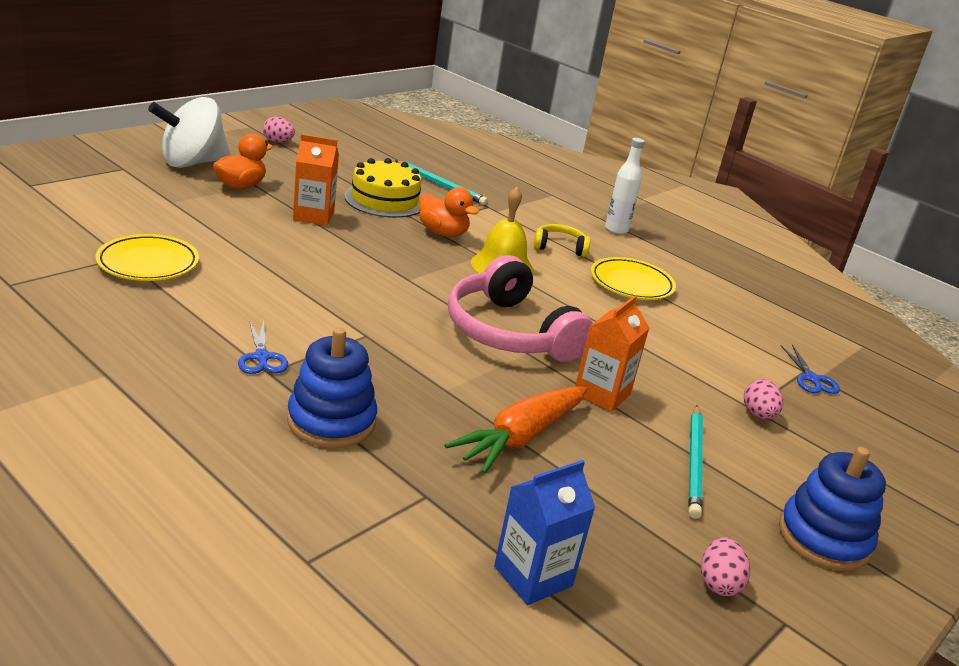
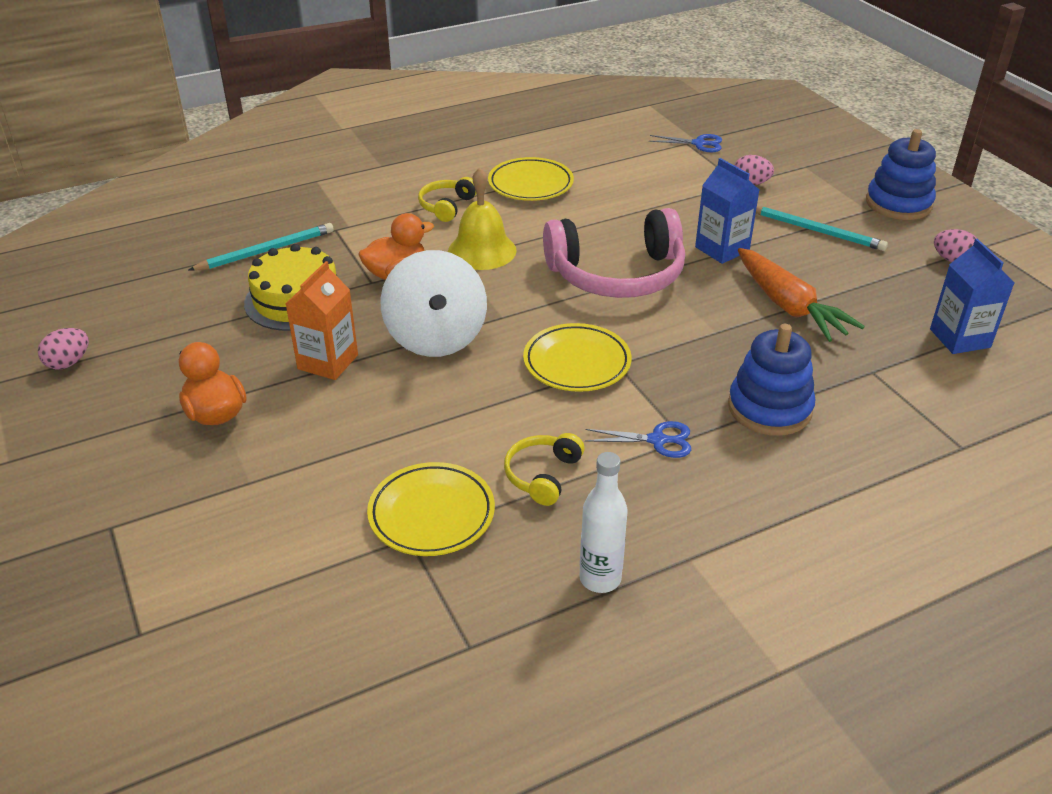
camera: 65 degrees left, 10 degrees up
white spinning top [148,97,231,168] -> white spinning top moved to [381,250,487,357]
orange carton [575,295,650,412] -> blue carton [695,158,759,264]
white bottle [605,138,645,234] -> white bottle moved to [579,452,628,593]
none -> yellow headphones [504,433,585,506]
none -> yellow plate [523,323,632,392]

